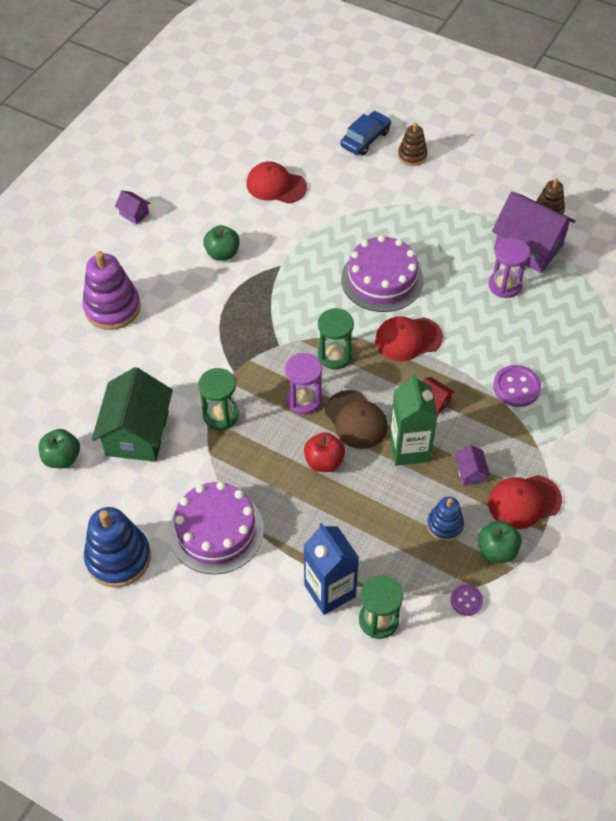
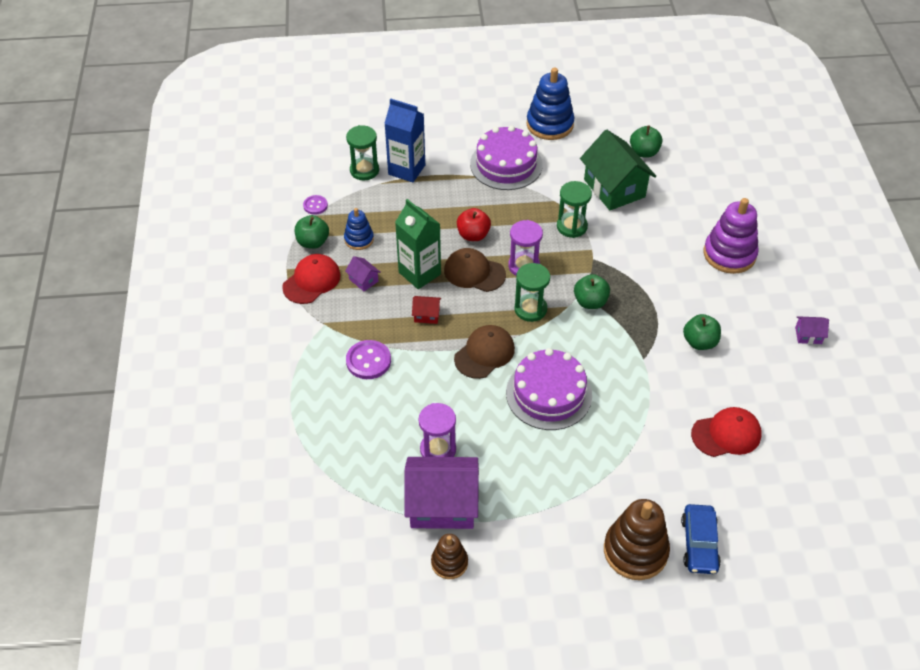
camera: 145 degrees right, 5 degrees down
red cap [375,316,443,361] -> brown cap [454,325,515,379]
brown stacking toy [398,123,428,166] -> brown stacking toy [604,499,670,580], size x1.76
none -> green apple [574,274,610,309]

